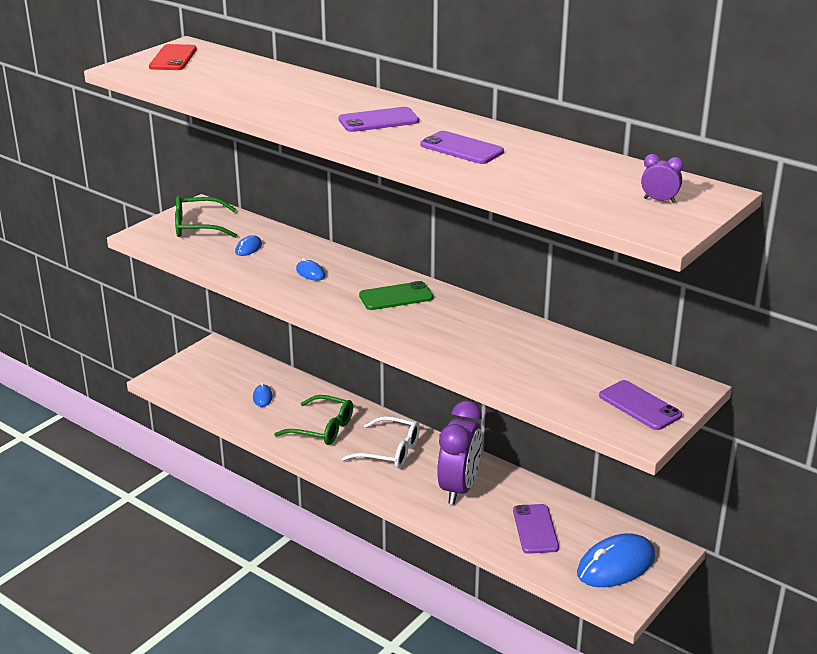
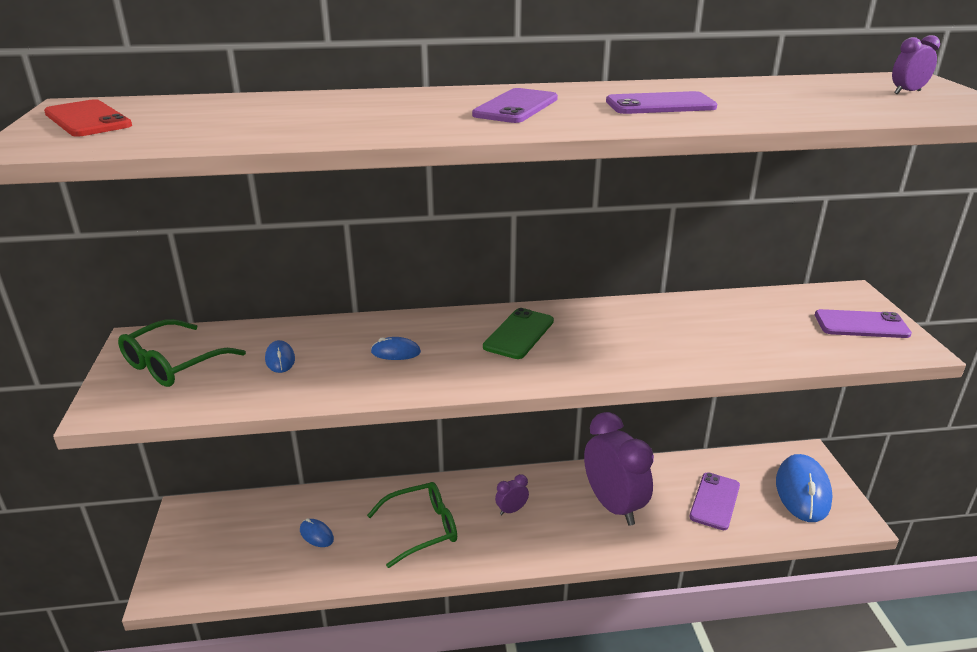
camera: 45 degrees left, 0 degrees up
white glasses [342,416,420,468] -> purple clock [495,474,529,515]
purple phone [513,504,559,554] -> purple phone turned 75 degrees clockwise [689,472,740,530]

